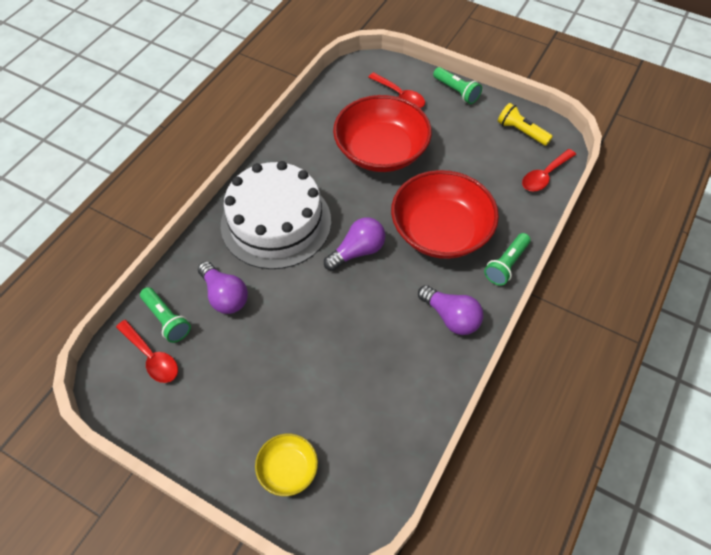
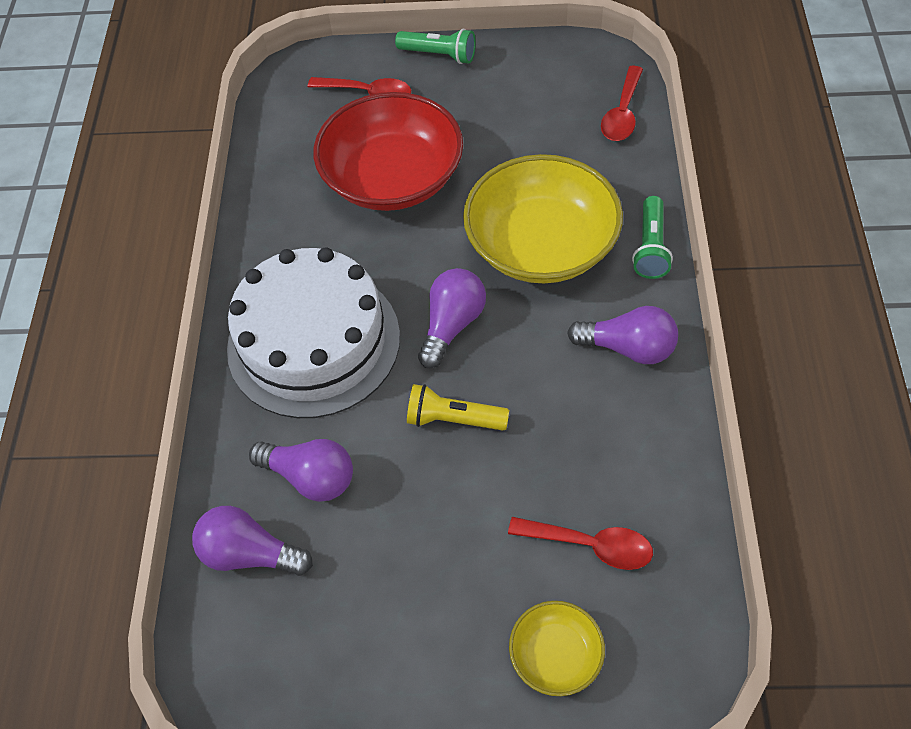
camera: 25 degrees left, 0 degrees up
red spoon [116,320,178,383] -> red spoon moved to [508,517,653,570]
green flashlight [140,287,191,343] -> purple light bulb [192,506,313,576]
red bowl [391,170,499,259] -> yellow bowl [463,154,623,283]
yellow flashlight [498,103,553,146] -> yellow flashlight moved to [407,384,509,430]

